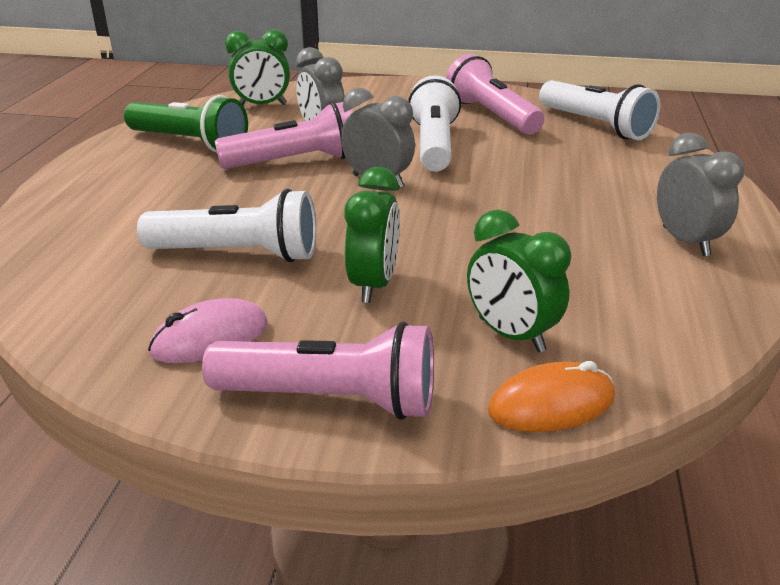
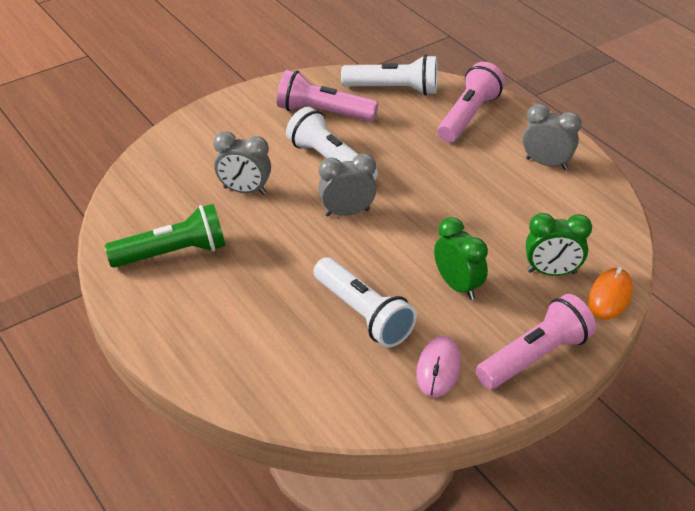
camera: 45 degrees left, 10 degrees up
white flashlight [137,189,316,262] -> white flashlight turned 90 degrees clockwise [313,257,417,348]
pink flashlight [215,102,353,169] -> pink flashlight moved to [438,62,505,142]
green clock [225,30,290,105] -> none

